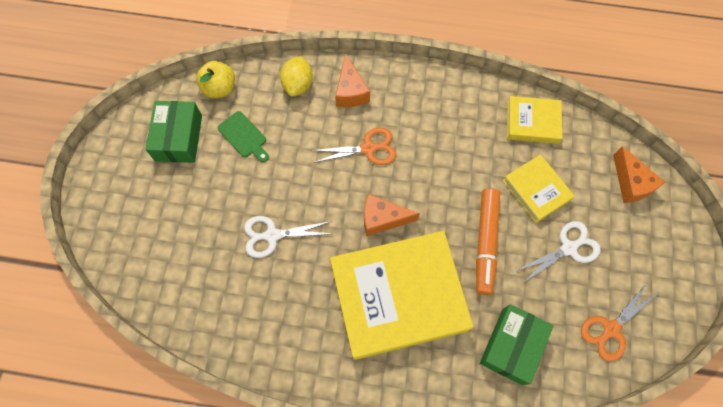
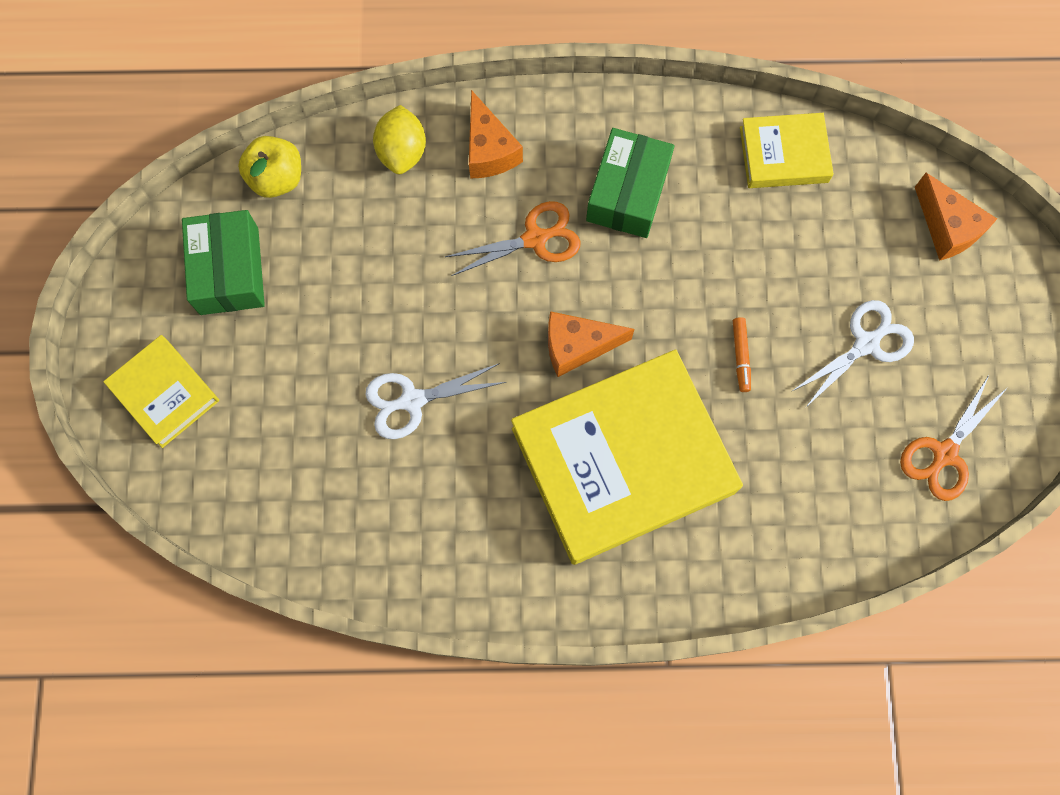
camera: 10 degrees left, 5 degrees up
green cutting board [218,111,269,162] -> none
orange marker [476,188,500,295] -> orange marker [733,317,751,392], size x0.46
green box [480,304,553,385] -> green box moved to [586,128,674,238]
yellow book [503,154,575,223] -> yellow book moved to [103,335,219,448]

